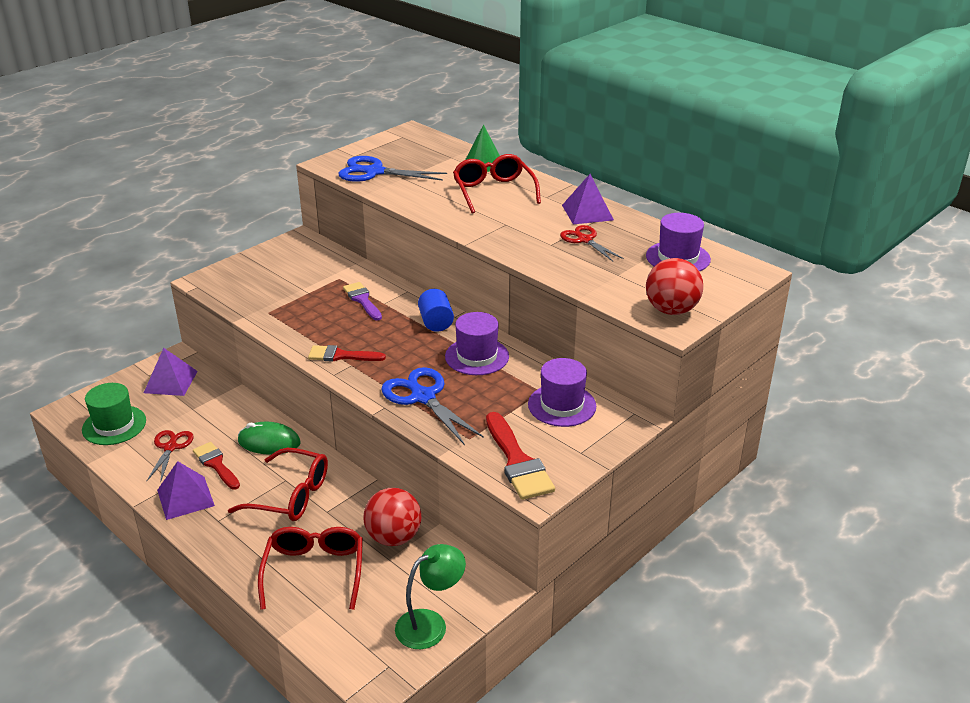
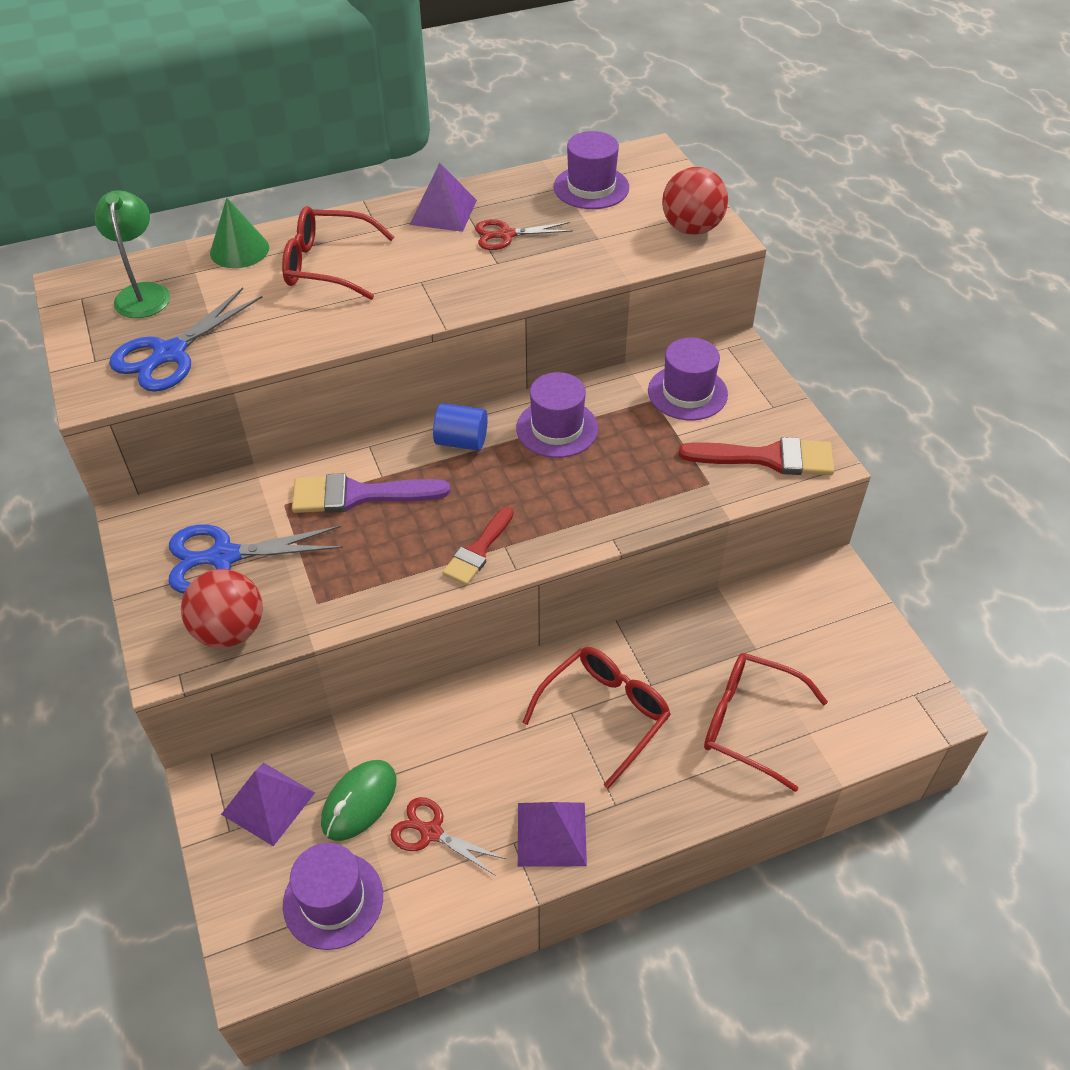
camera: 65 degrees left, 15 degrees up
green hat [82,383,146,445] -> purple hat [283,843,383,950]
red brush [193,442,240,490] -> none
green mouse [238,422,301,455] -> green mouse moved to [321,760,396,841]
purple brush [343,282,382,321] -> purple brush [292,473,450,513], size x1.52
red ball [363,488,421,546] -> red ball moved to [181,569,263,648]
blue scissors [381,367,484,445] -> blue scissors moved to [168,524,343,593]
green lamp [395,544,466,649] -> green lamp moved to [95,190,170,318]

